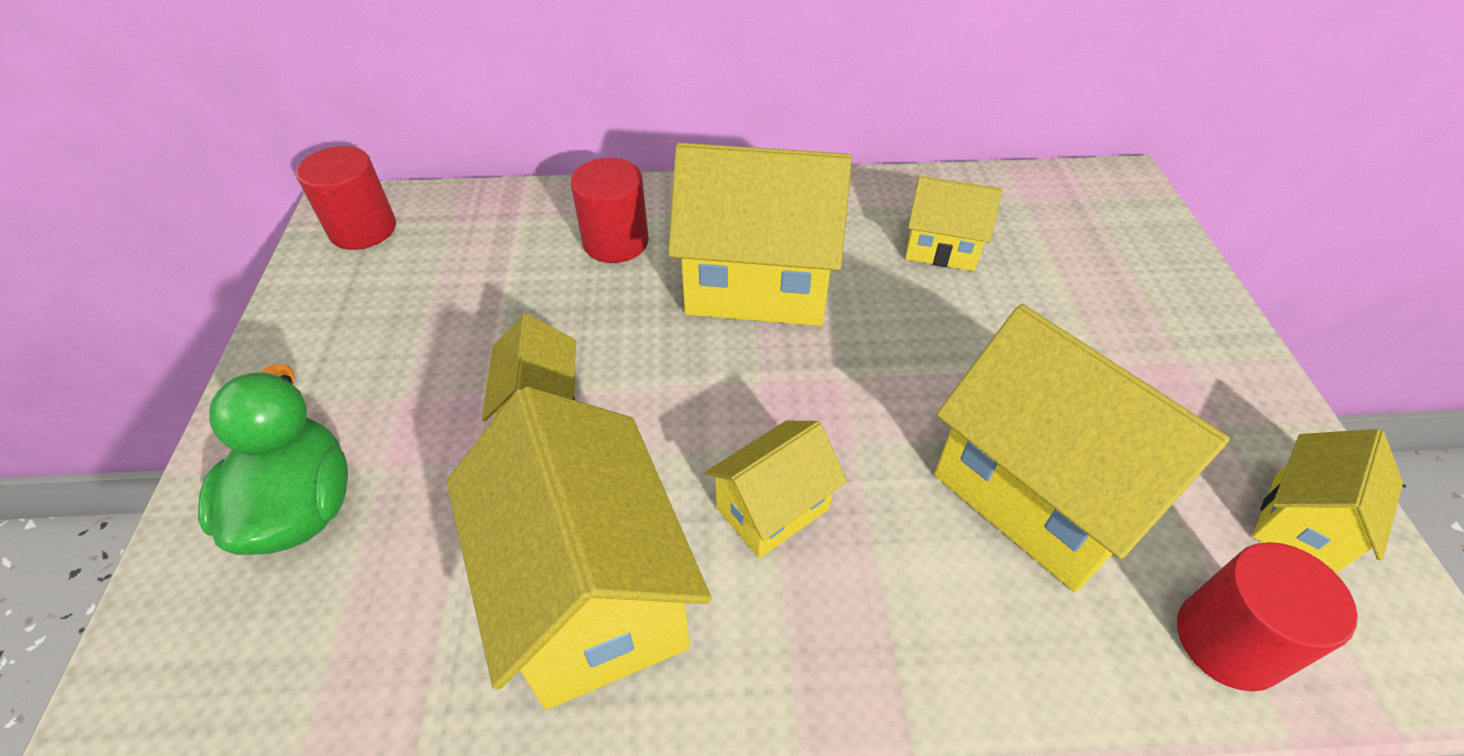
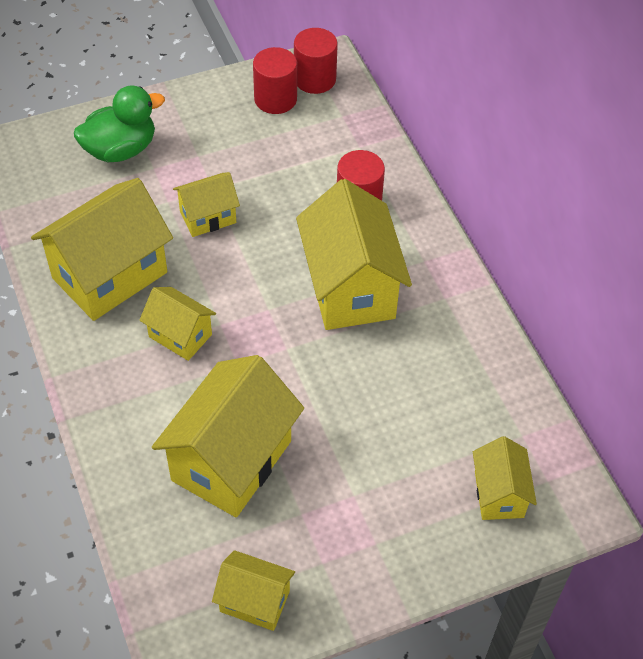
camera: 70 degrees right, 5 degrees up
yellow house [905,176,1002,271] -> yellow house moved to [473,436,537,520]
red cylinder [1177,542,1358,692] -> red cylinder moved to [253,47,297,114]

